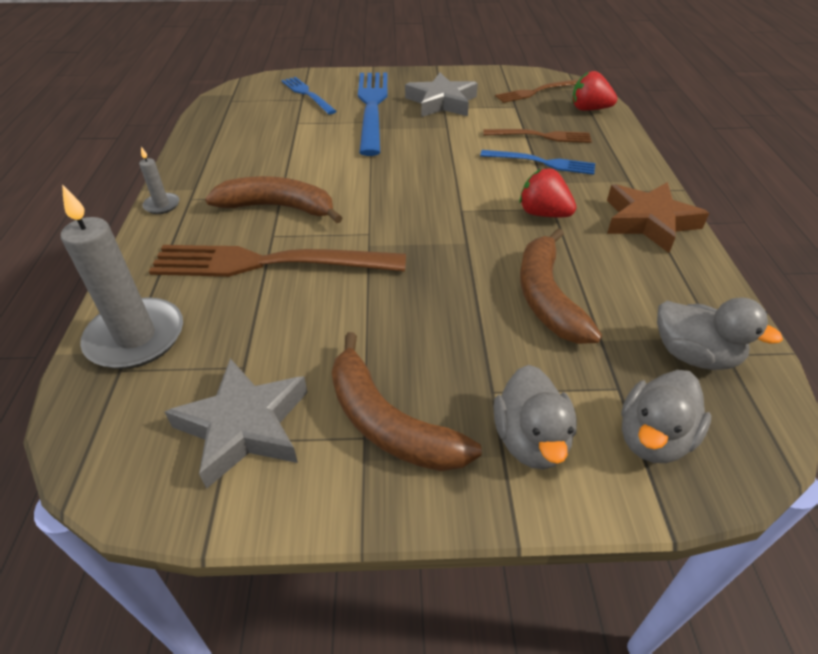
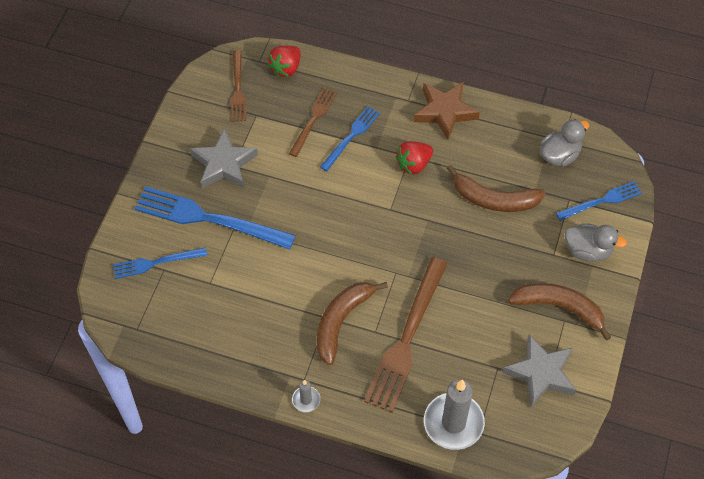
camera: 70 degrees left, 15 degrees up
brown banana [332,332,482,471] -> brown banana turned 135 degrees counterclockwise [508,283,611,341]
grey duck [621,370,711,463] -> blue fork [556,181,642,221]

